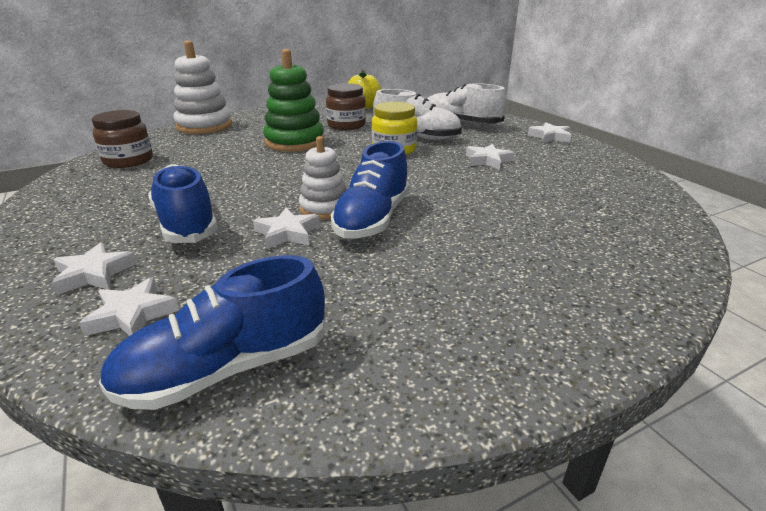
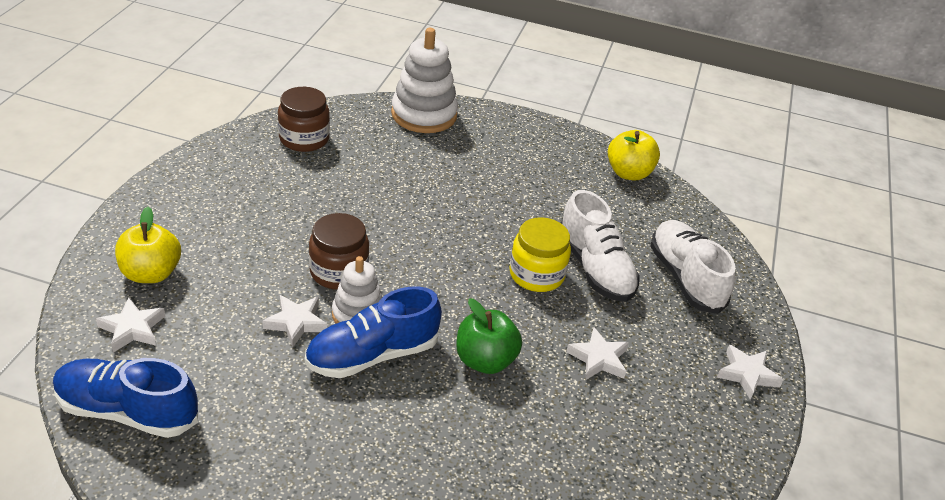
camera: 40 degrees right, 10 degrees up
white star [51,242,137,295] -> yellow apple [115,207,181,283]
blue shoe [148,164,218,243] -> none
green stacking toy [263,49,324,152] -> none
brown jar [326,83,366,130] -> brown jar moved to [309,213,369,290]
none -> green apple [456,298,522,374]

